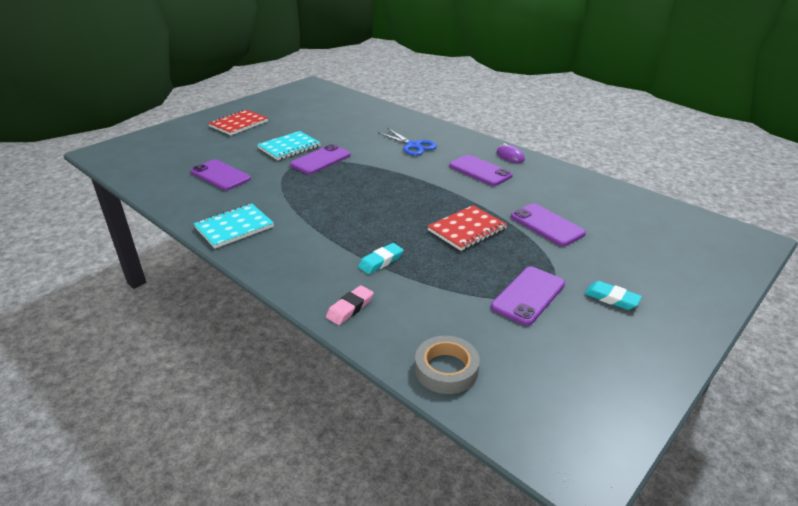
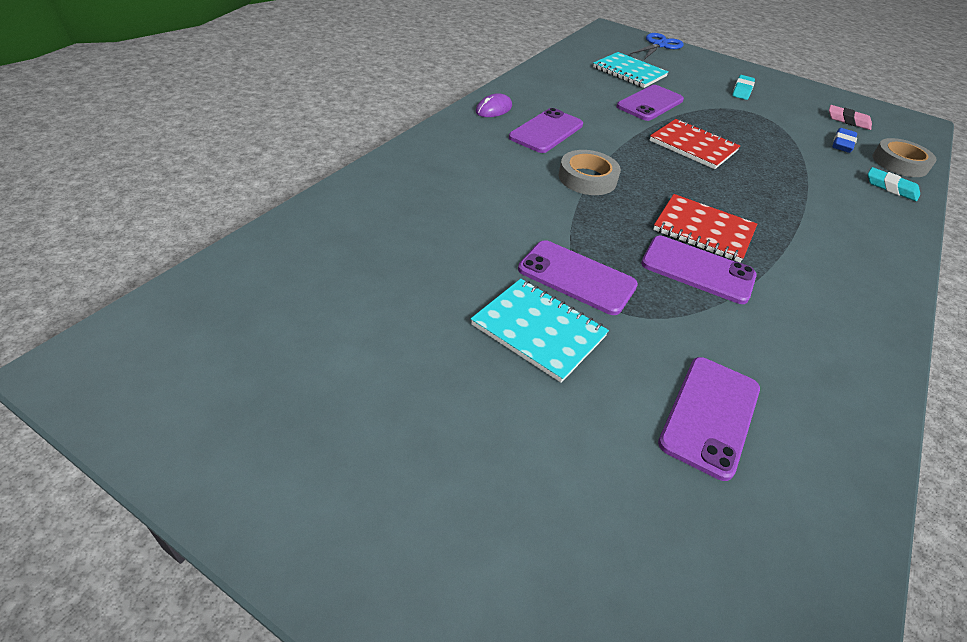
camera: 105 degrees left, 10 degrees up
turquoise notebook [194,203,274,248] -> turquoise notebook moved to [593,52,669,88]
red notebook [208,109,268,135] -> red notebook moved to [653,194,757,263]
pink eraser [326,285,374,325] -> pink eraser moved to [829,105,872,130]
turquoise eraser [358,243,403,274] -> turquoise eraser moved to [868,167,920,201]
blue scissors [379,129,437,156] -> blue scissors moved to [630,33,684,60]
purple phone [491,267,565,326] -> purple phone moved to [641,236,757,304]
none -> grey tape [559,150,621,195]
none -> blue eraser [832,128,857,153]

